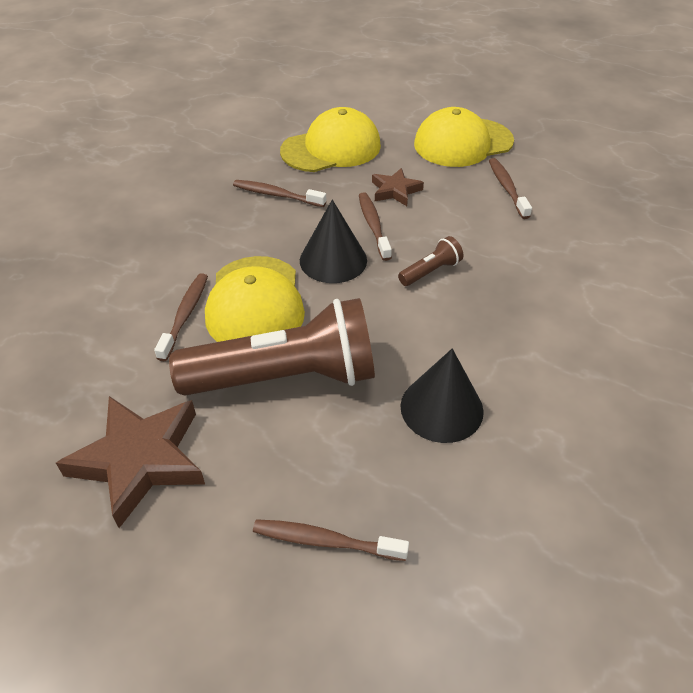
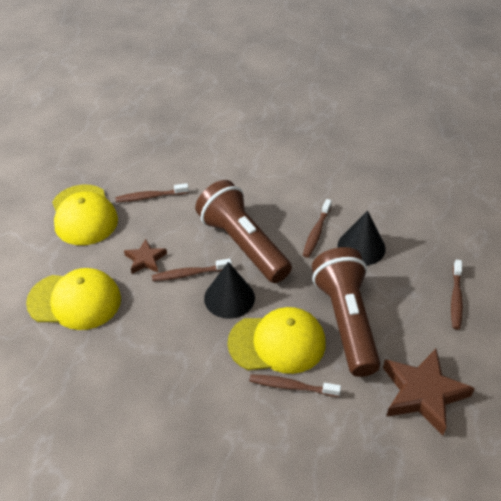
camera: 90 degrees left, 0 degrees up
brown toothbrush [233,180,326,207] -> brown toothbrush moved to [303,199,332,258]
yellow cap [280,107,381,172] -> yellow cap turned 120 degrees clockwise [26,268,121,330]
brown flashlight [398,236,463,286] -> brown flashlight [195,180,292,283], size x2.45

